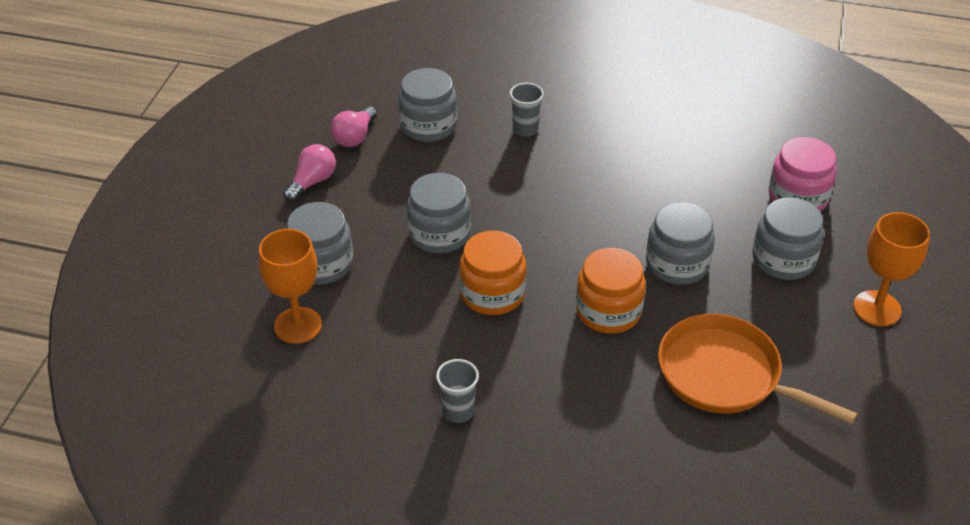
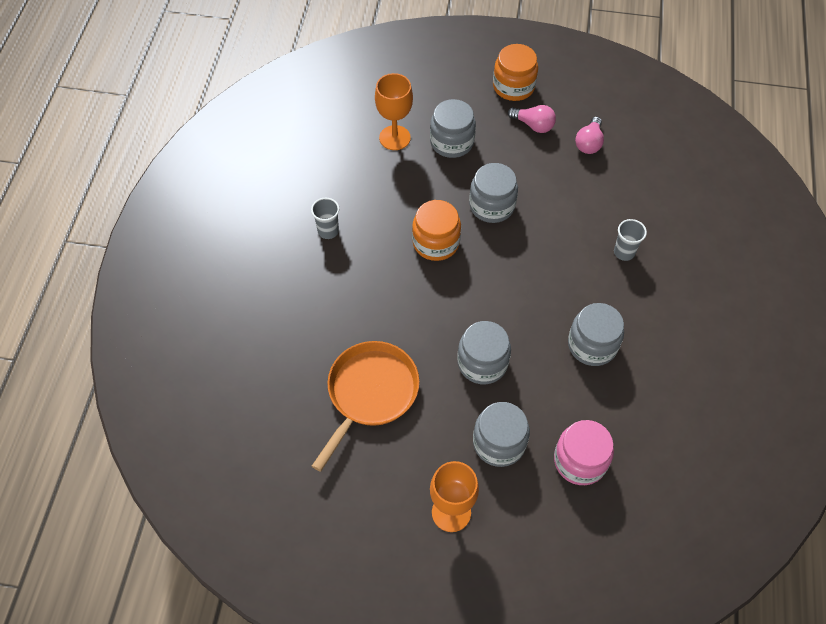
camera: 85 degrees right, 15 degrees up
pink light bulb [331,106,377,147] -> pink light bulb turned 90 degrees counterclockwise [575,117,604,154]
grey jar [398,68,457,142] -> grey jar moved to [568,303,624,366]
orange jar [576,248,646,334] -> orange jar moved to [493,44,538,101]

